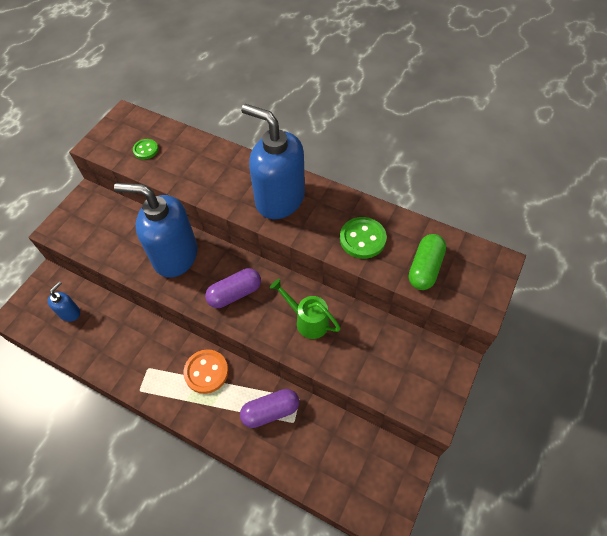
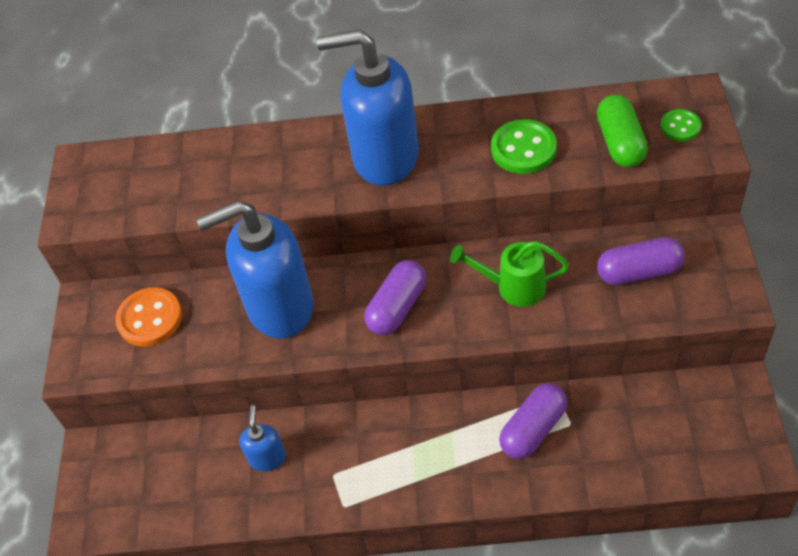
camera: 25 degrees left, 5 degrees down
blue soap dispenser [48,281,80,322] -> blue soap dispenser moved to [239,405,286,472]
green button [133,139,158,159] -> green button moved to [660,109,701,141]
orange button [183,349,228,394] -> orange button moved to [115,287,182,347]
none -> purple capsule [597,237,685,285]

